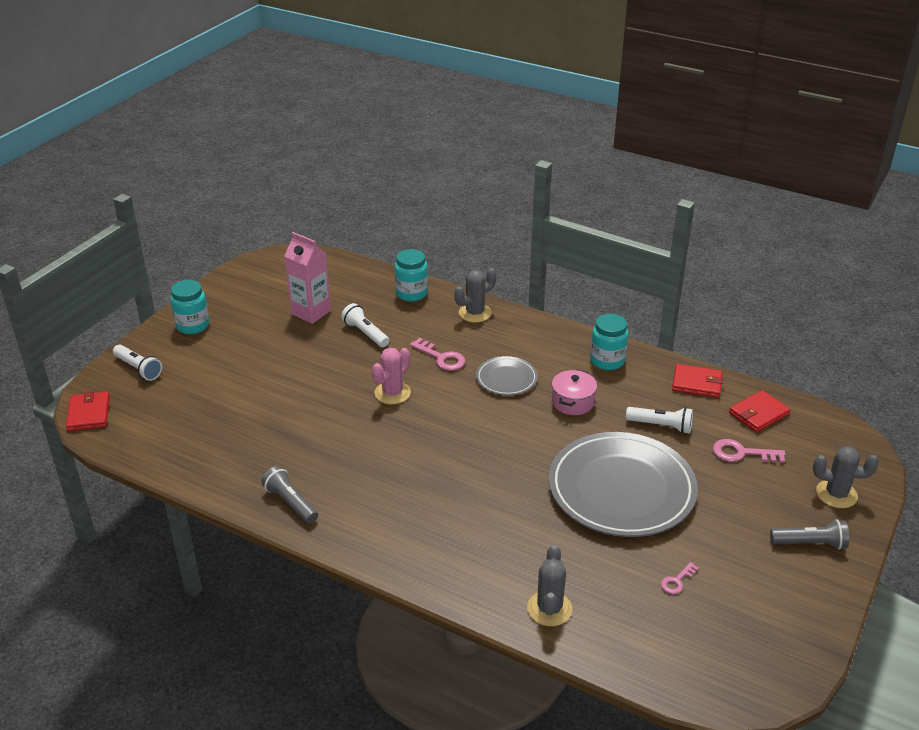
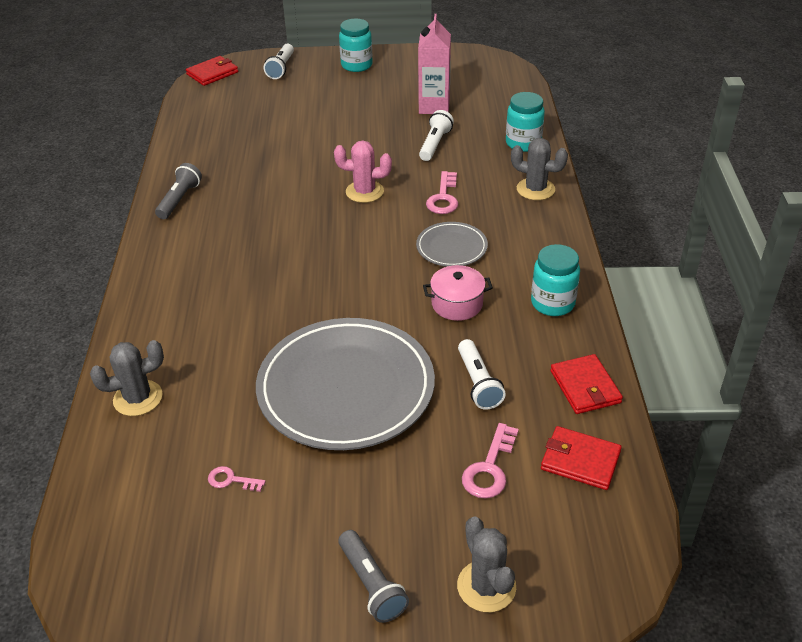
camera: 60 degrees right, 5 degrees up
pink key [713,439,786,463] -> pink key turned 135 degrees counterclockwise [462,423,519,499]

